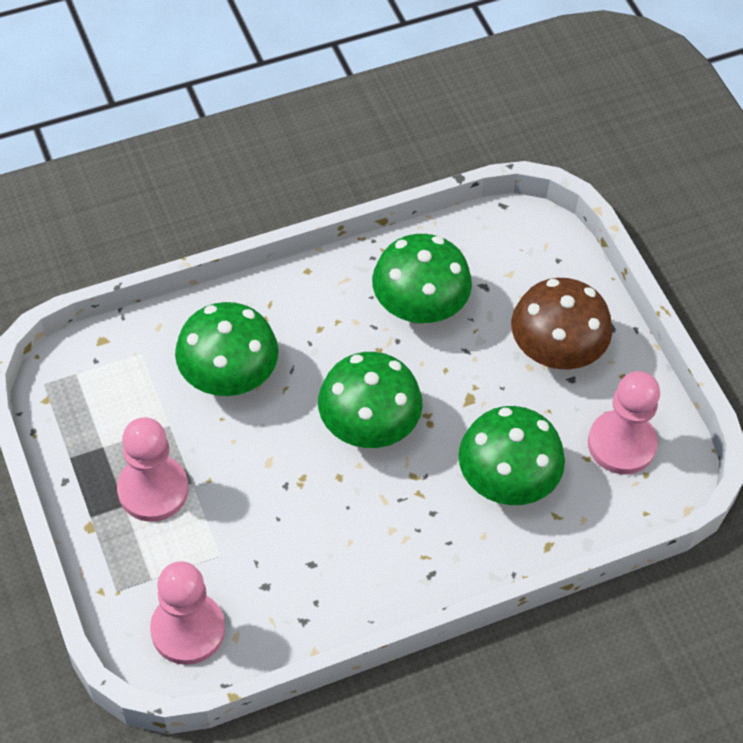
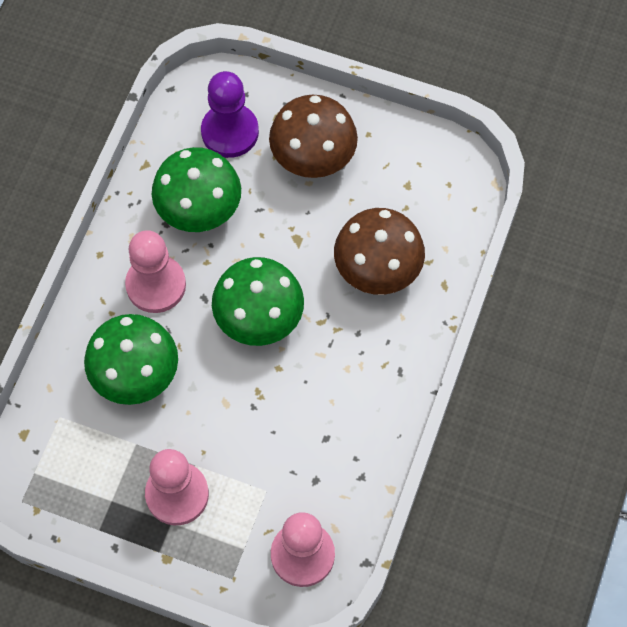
camera: 45 degrees left, 10 degrees up
green mushroom [458,406,565,505] -> brown mushroom [334,208,425,295]
pink pawn [588,371,660,474] -> pink pawn moved to [125,230,186,313]
none -> purple pawn [201,71,259,158]

